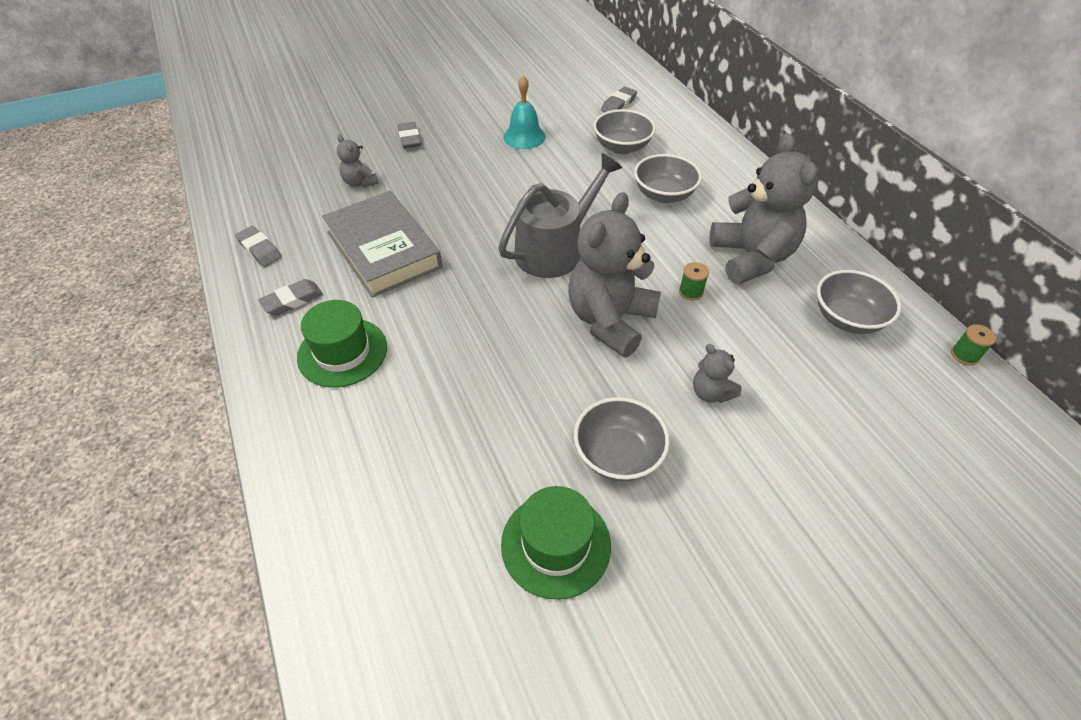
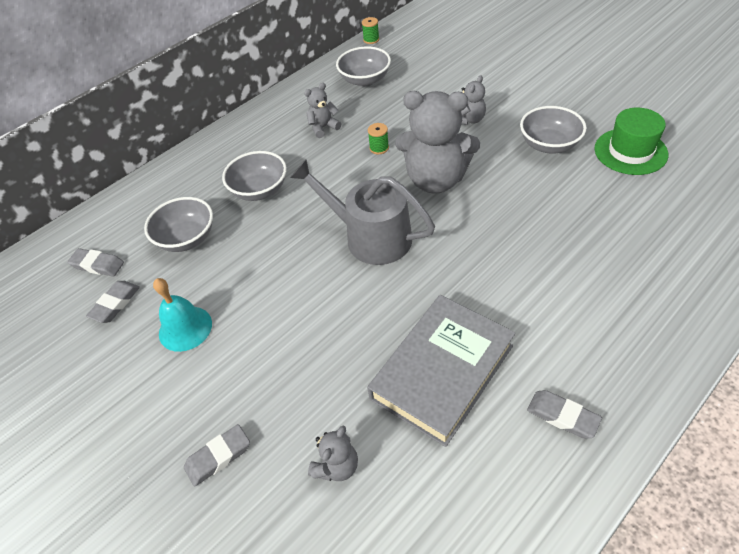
camera: 105 degrees left, 0 degrees up
grey eraser [235,226,282,267] -> grey eraser moved to [86,281,140,323]
green hat [297,300,387,388] -> none
grey teddy bear [709,133,818,284] -> grey teddy bear [304,83,341,138], size x0.46

